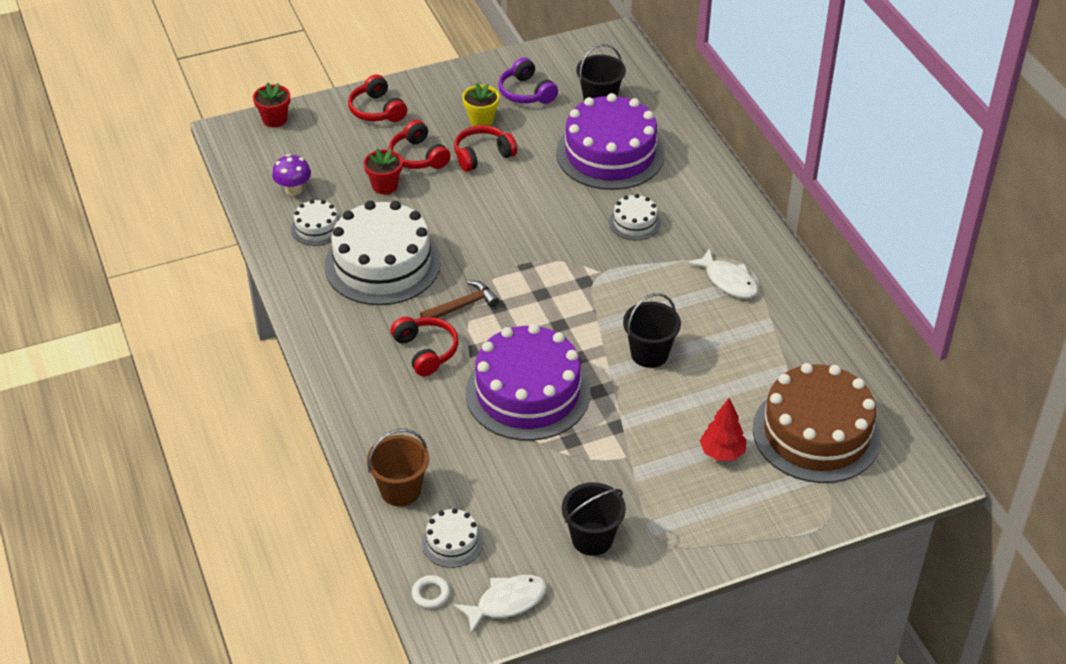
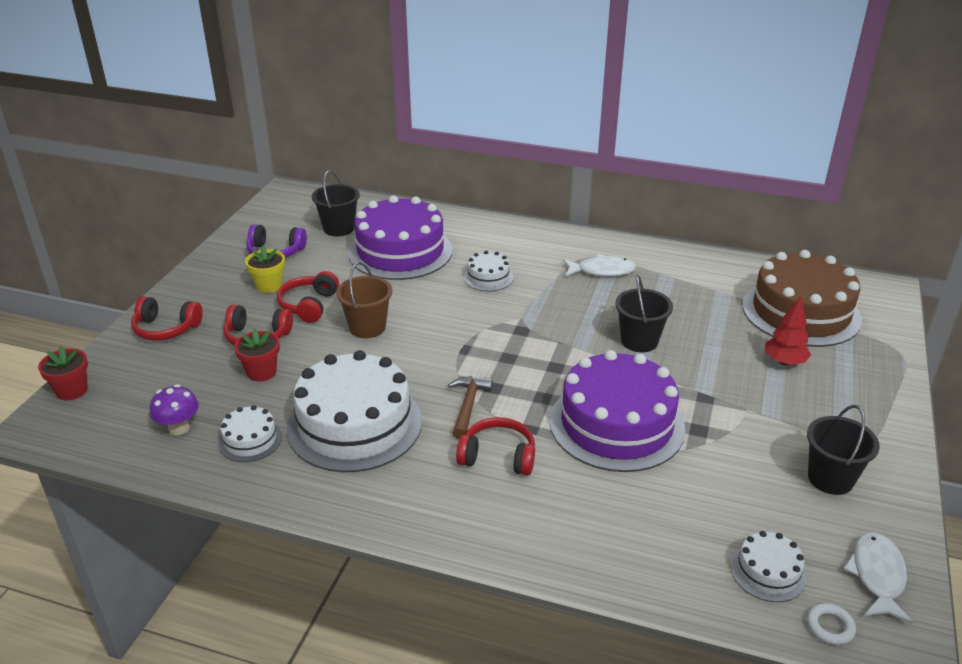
camera: 50 degrees left, 10 degrees down
brown bucket [367,429,429,506] -> brown bucket moved to [336,262,392,338]

